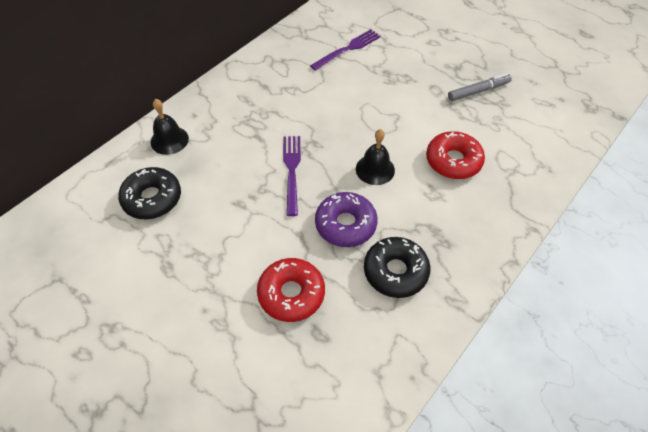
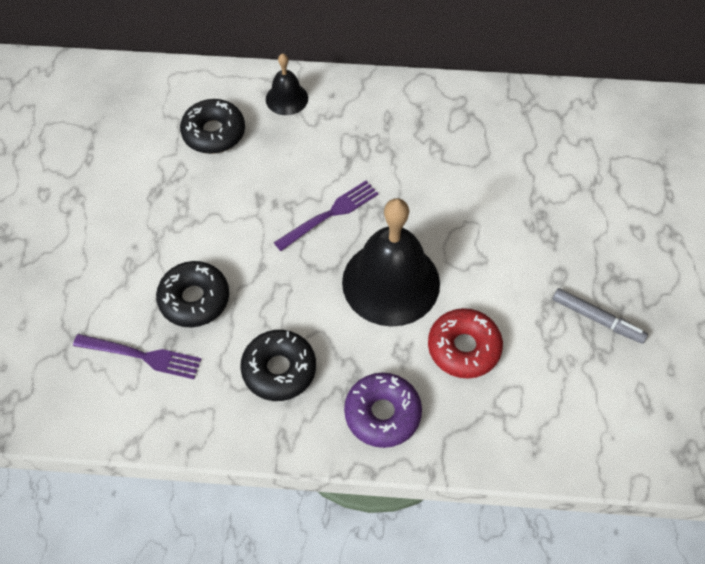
camera: 55 degrees right, 5 degrees up
red donut [257,258,325,322] -> black donut [156,261,229,328]
purple fork [310,29,381,71] -> purple fork moved to [73,334,201,379]
purple donut [315,192,378,247] -> purple donut moved to [344,373,422,448]
black bell [356,129,395,185] -> black bell [342,198,440,327], size x2.02

